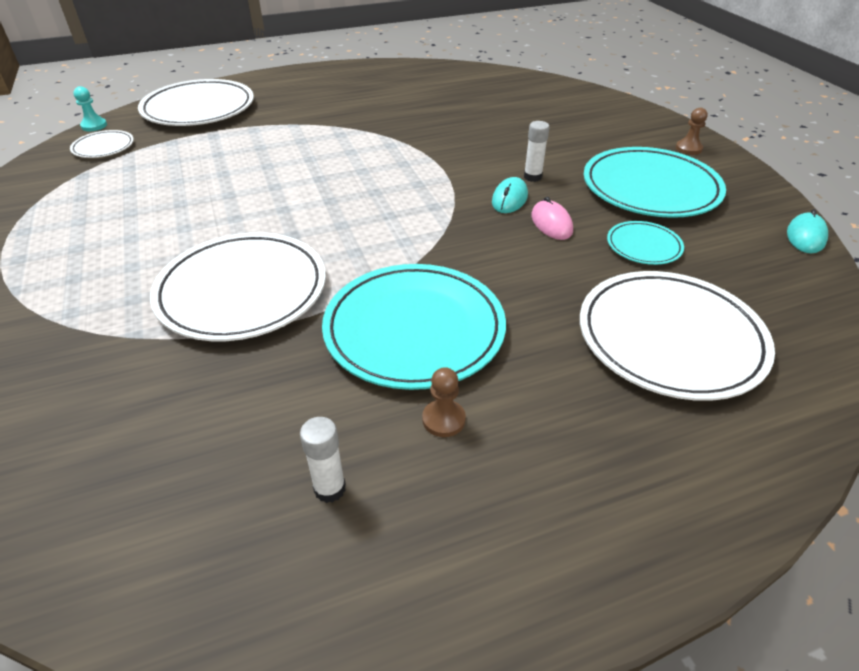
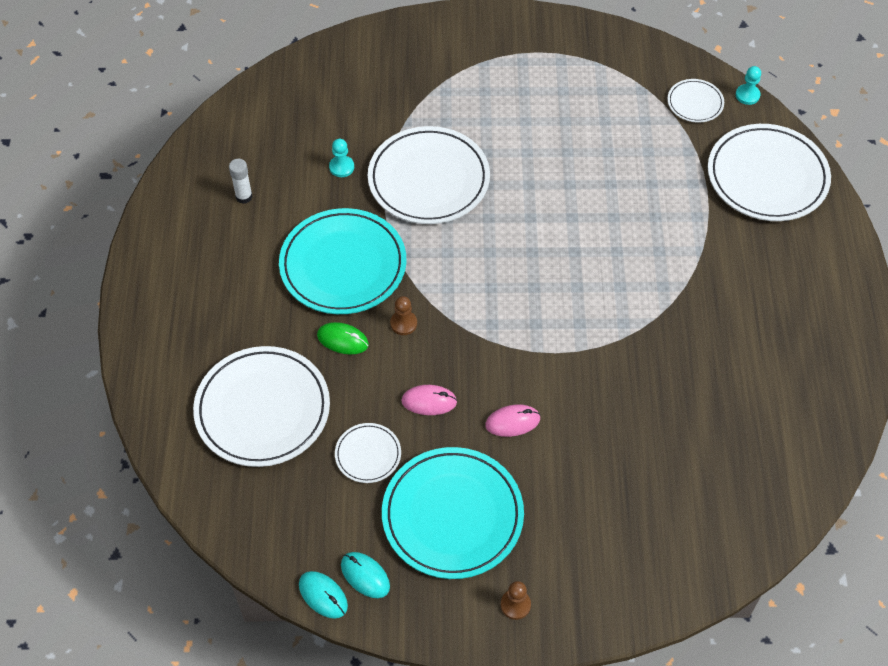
camera: 110 degrees right, 15 degrees up
brown pawn [422,367,466,437] -> brown pawn moved to [390,296,417,335]
turquoise mouse [492,177,528,213] -> turquoise mouse moved to [341,552,390,598]
white glue stick [524,121,549,182] -> pink mouse [485,404,540,437]
turquoise plate [607,221,684,265] -> white plate [335,423,401,483]
none -> green mouse [317,322,369,354]
none -> turquoise pawn [329,139,354,177]

